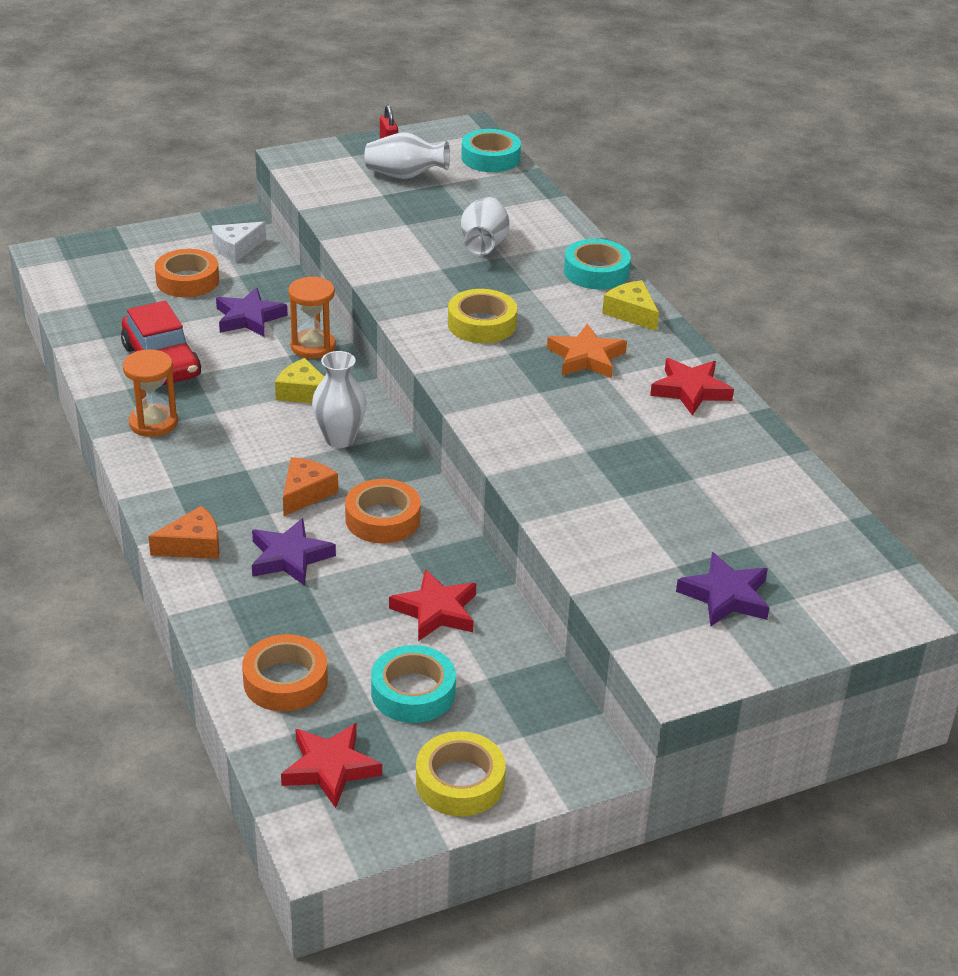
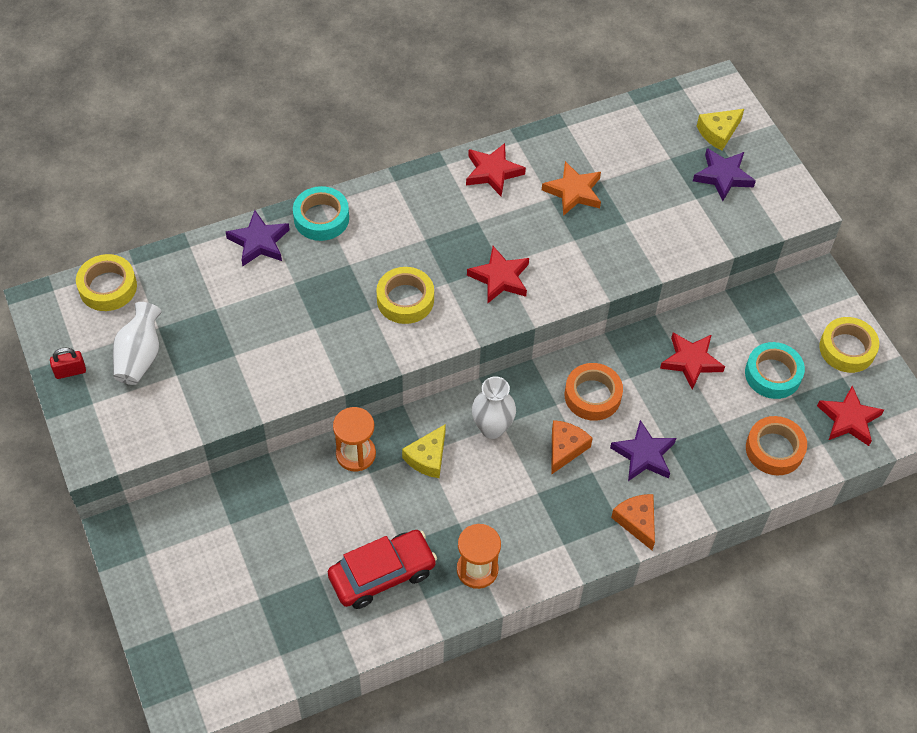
camera: 90 degrees left, 20 degrees up
orange tape [155,249,219,297] -> none
white cheese [212,222,266,262] -> none
purple star [216,288,288,337] -> purple star moved to [226,210,290,266]
orange cheese [283,457,338,516] -> orange cheese turned 90 degrees clockwise [551,420,593,475]
turquoise tape [461,129,521,172] -> yellow tape [76,254,137,311]
white vase [461,197,509,256] -> none
orange star [547,324,627,378] -> orange star moved to [542,161,601,216]
yellow cheese [602,280,659,331] -> yellow cheese moved to [697,109,744,151]
none -> red star [467,246,529,303]

